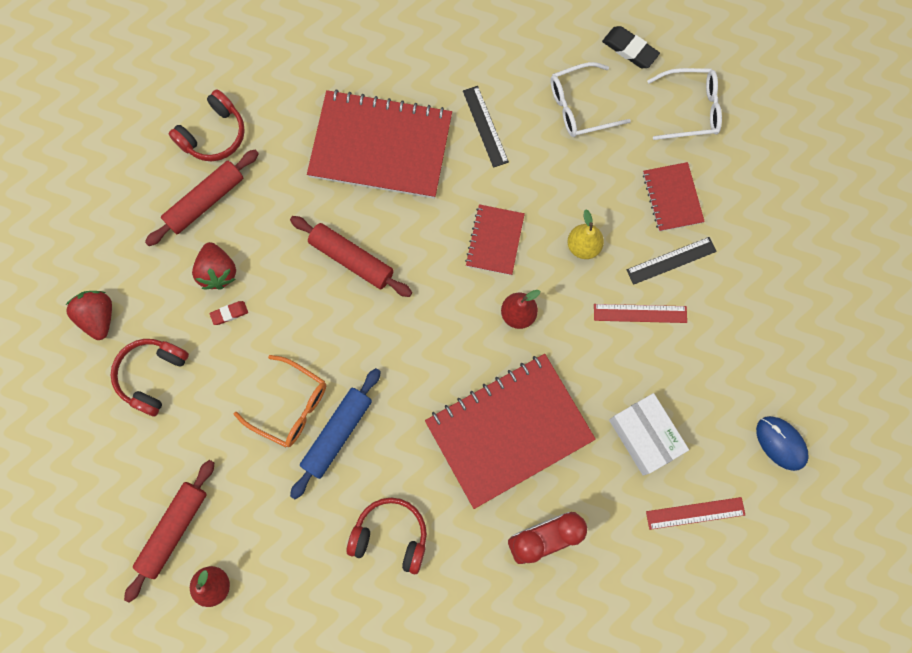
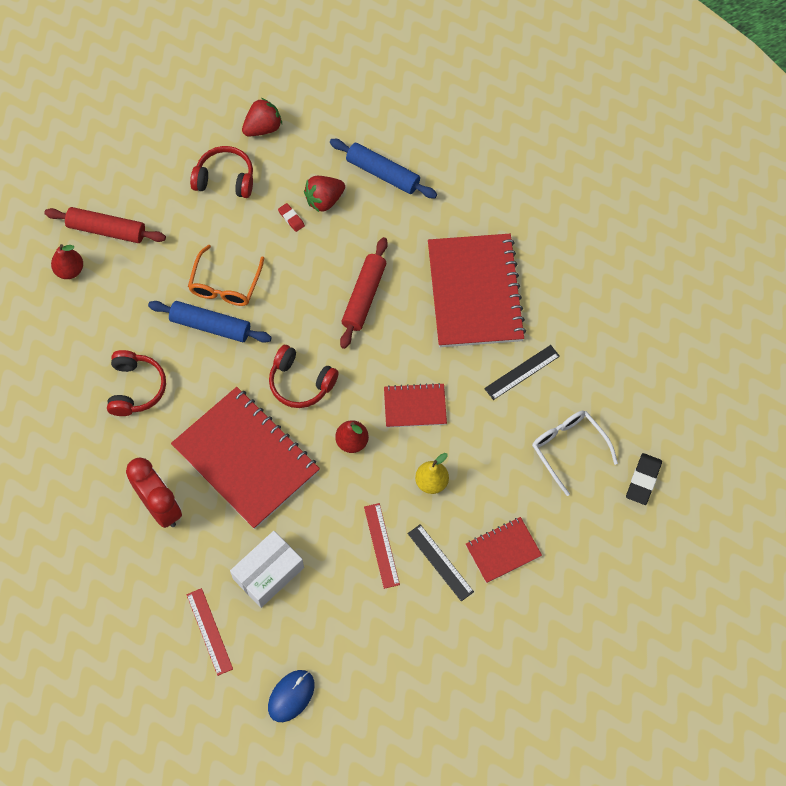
camera: 75 degrees right, 10 degrees down
red rolling pin [145,150,259,246] -> blue rolling pin [330,139,437,198]
red headphones [169,89,245,161] -> red headphones moved to [269,345,339,408]
white glasses [647,68,722,140] -> none

